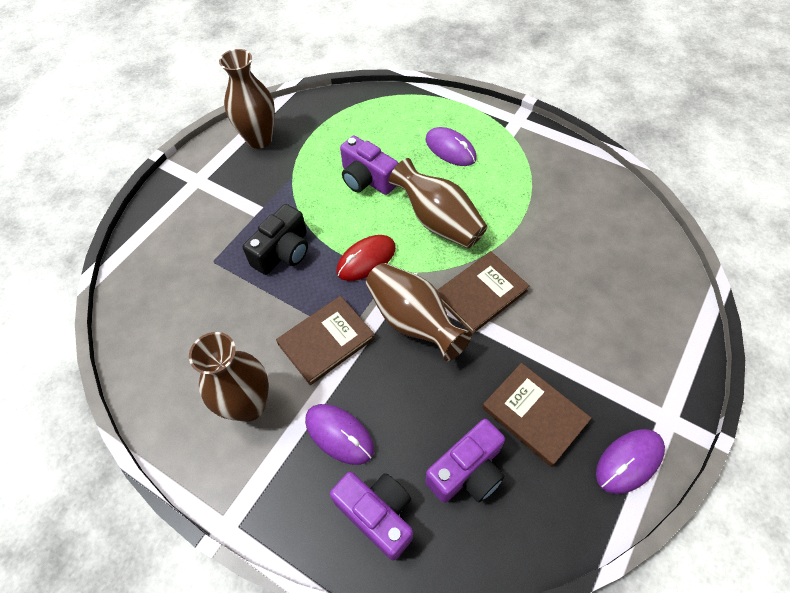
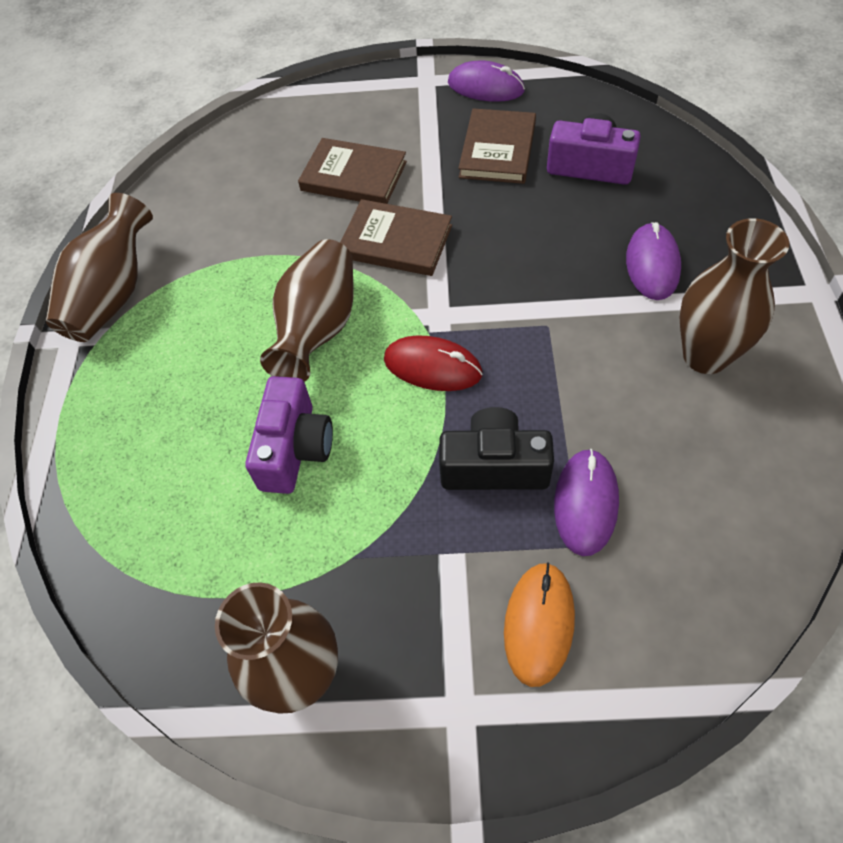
camera: 120 degrees left, 0 degrees up
brown book [276,296,375,385] -> brown book moved to [298,138,407,204]
purple camera [330,472,413,561] -> none
brown vase [366,263,472,361] -> brown vase moved to [46,193,153,342]
purple mouse [426,127,477,166] -> purple mouse moved to [554,449,619,556]
none -> orange mouse [504,562,575,687]

